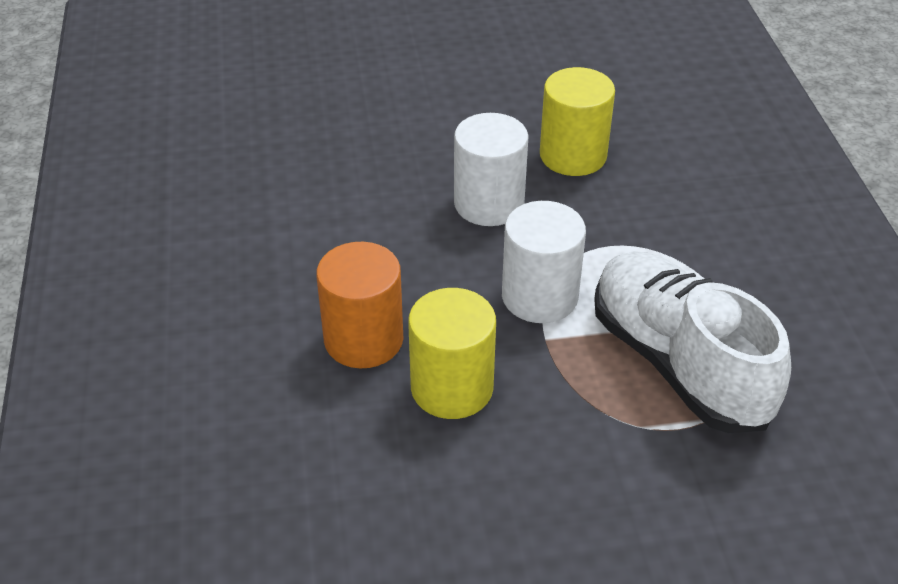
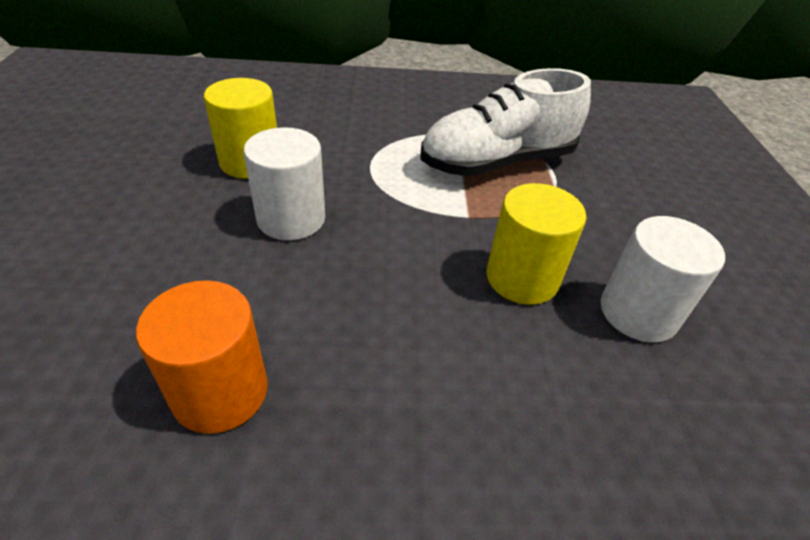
camera: 85 degrees left, 0 degrees up
orange cylinder [316,242,403,368] -> orange cylinder moved to [136,280,268,434]
white cylinder [502,201,586,323] -> white cylinder moved to [601,216,725,342]

